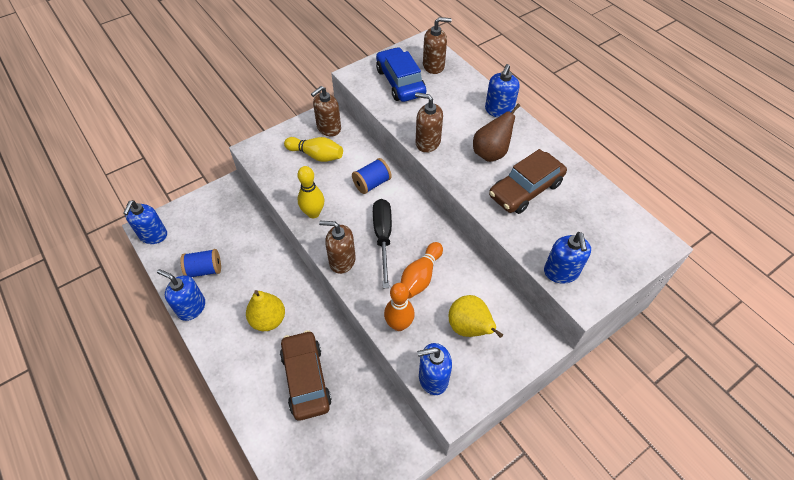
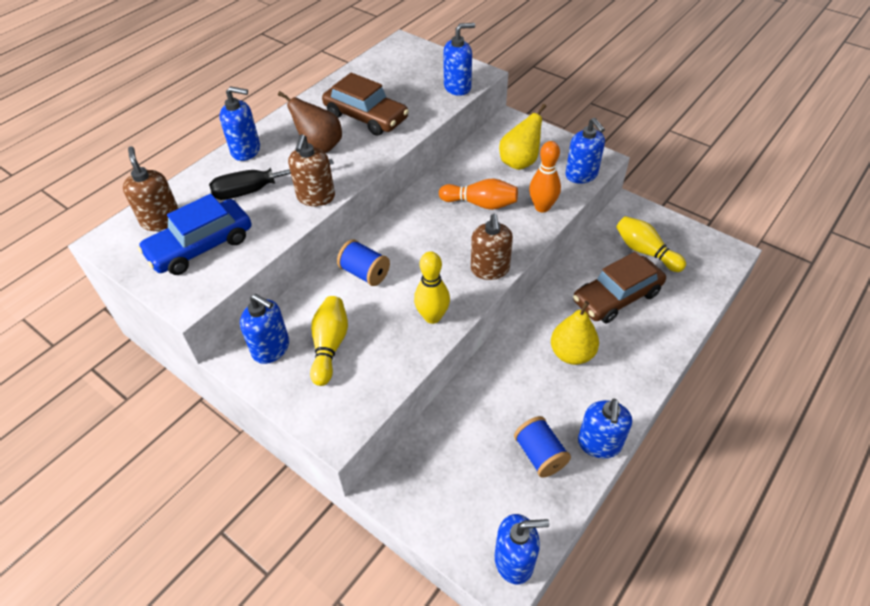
camera: 105 degrees left, 5 degrees down
brown soap dispenser [311,86,341,137] -> blue soap dispenser [240,294,289,364]
black screwdriver [373,199,392,288] -> black screwdriver moved to [209,159,334,200]
none -> yellow bowling pin [616,216,686,272]

